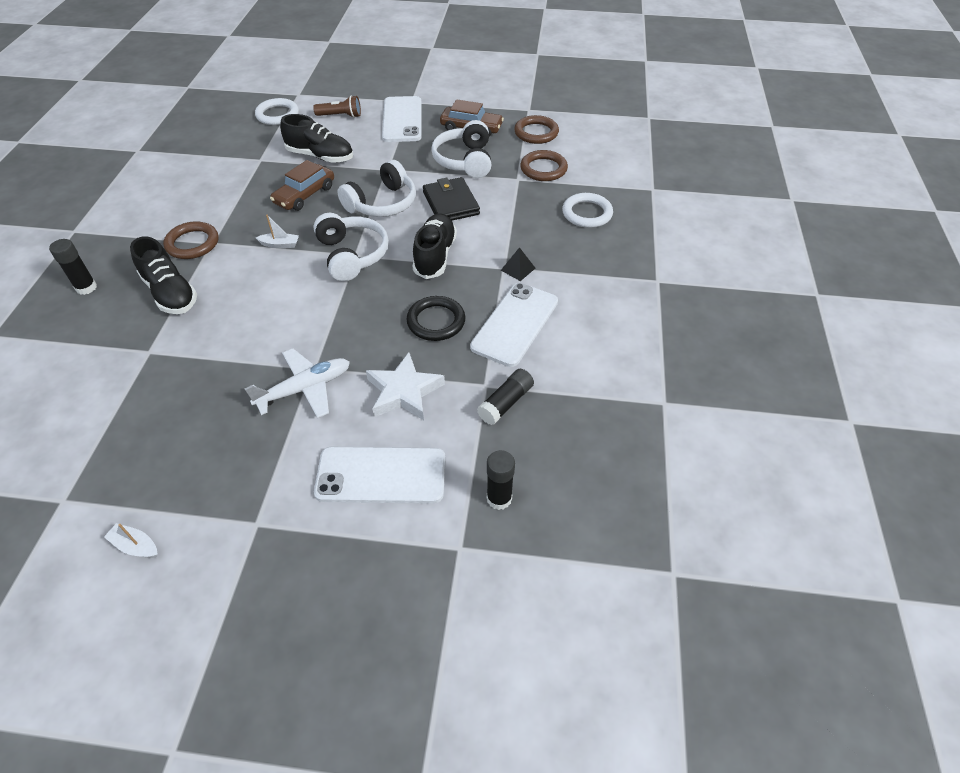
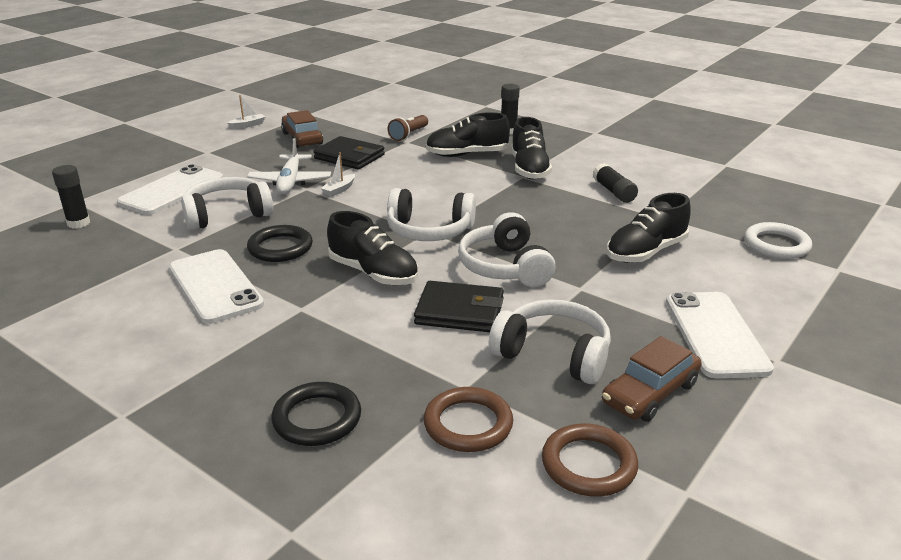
camera: 120 degrees right, 20 degrees down
brown ring [163,221,218,259] -> black shoe [511,117,552,180]
white boat [256,214,299,248] -> white boat moved to [321,152,355,197]
brown car [270,160,334,211] -> brown car moved to [281,110,323,148]
brown flashlight [313,95,361,118] -> brown flashlight moved to [388,115,428,141]
white star [366,352,445,420] -> white headphones [181,177,273,230]
white phone [382,96,422,142] -> white phone turned 60 degrees clockwise [666,292,774,378]
black glue stick [477,369,534,425] -> black glue stick moved to [593,163,638,203]
black pyramid [501,247,535,281] -> none
white ring [562,193,613,228] -> black ring [271,382,361,446]
none -> black wallet [313,136,385,169]

